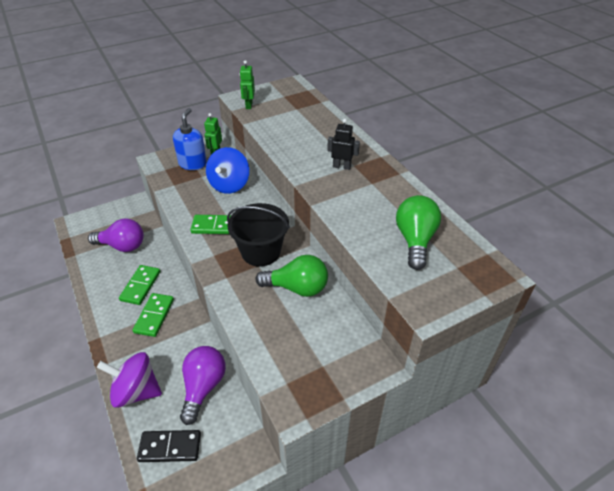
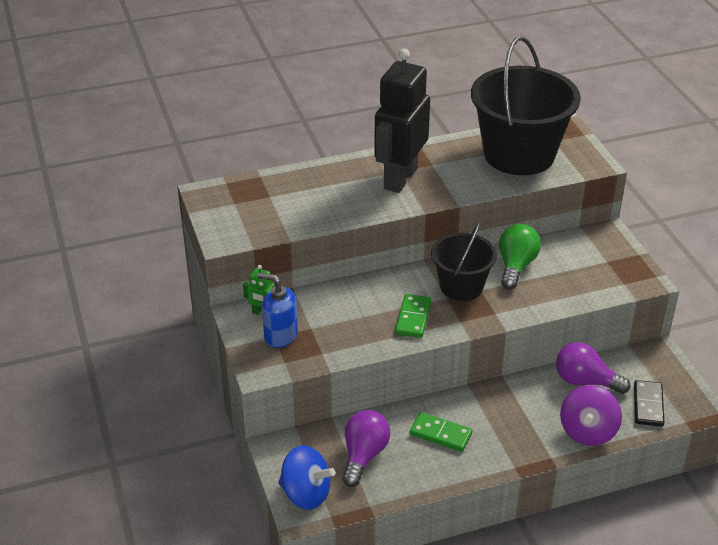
camera: 80 degrees left, 5 degrees down
green domino [133,293,174,337] -> none
blue spinning top [206,147,249,194] -> blue spinning top moved to [278,445,335,510]
green robot [240,60,255,109] -> none
black robot [327,119,360,170] -> black robot [374,49,430,193], size x2.47
green light bulb [396,195,441,270] -> black bucket [471,36,581,175]

